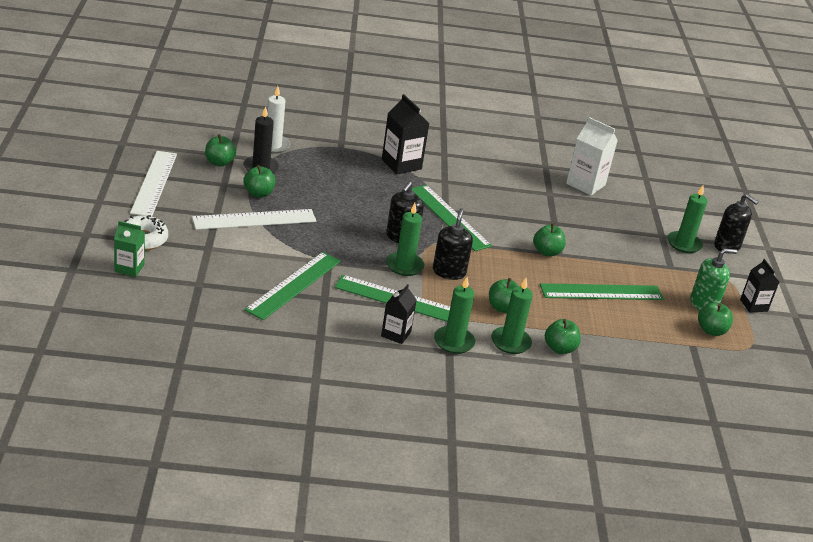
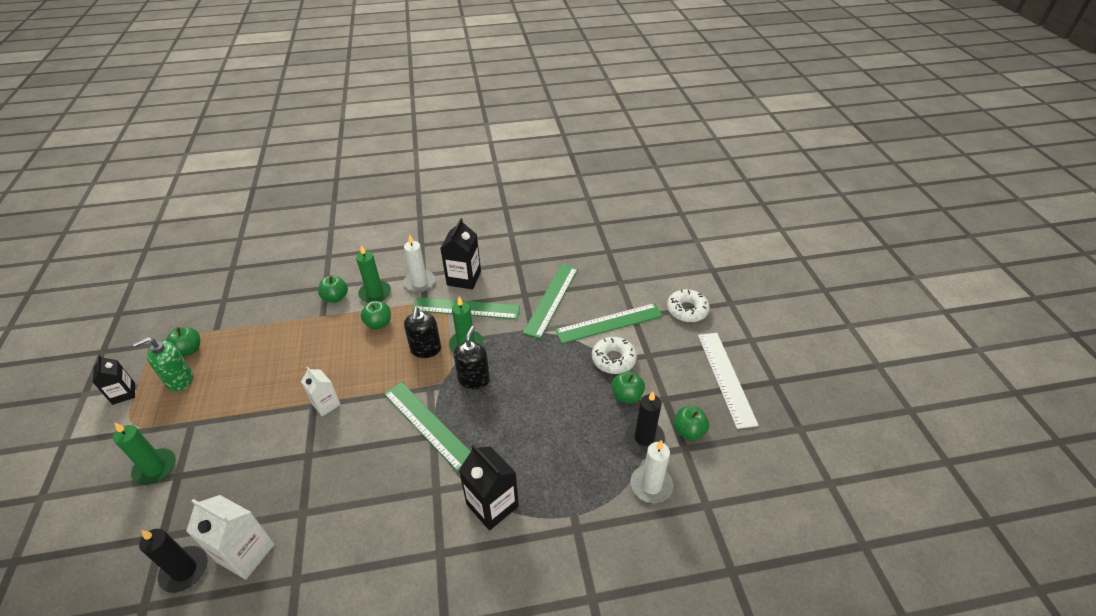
camera: 175 degrees right, 10 degrees up
green carton [114,221,145,277] -> none
white ruler [192,209,317,230] -> white donut [592,337,637,374]
black carton [381,284,417,344] -> black carton [440,218,481,289], size x1.57
green candle [434,277,475,354] -> white candle [404,234,435,292]
green apple [533,223,566,256] -> white carton [301,367,341,416]
green ruler [540,283,664,300] -> green ruler moved to [555,303,663,344]
black soap dispenser [714,194,758,251] -> none
none -> black candle [139,529,208,593]

